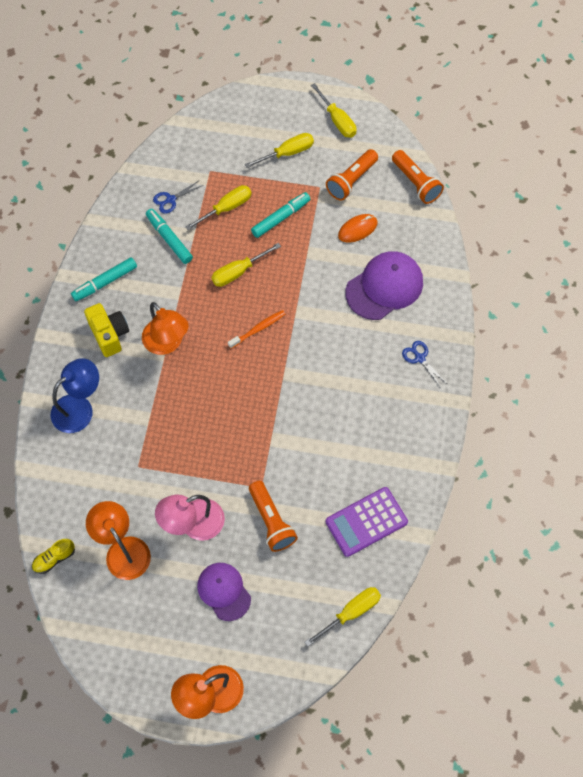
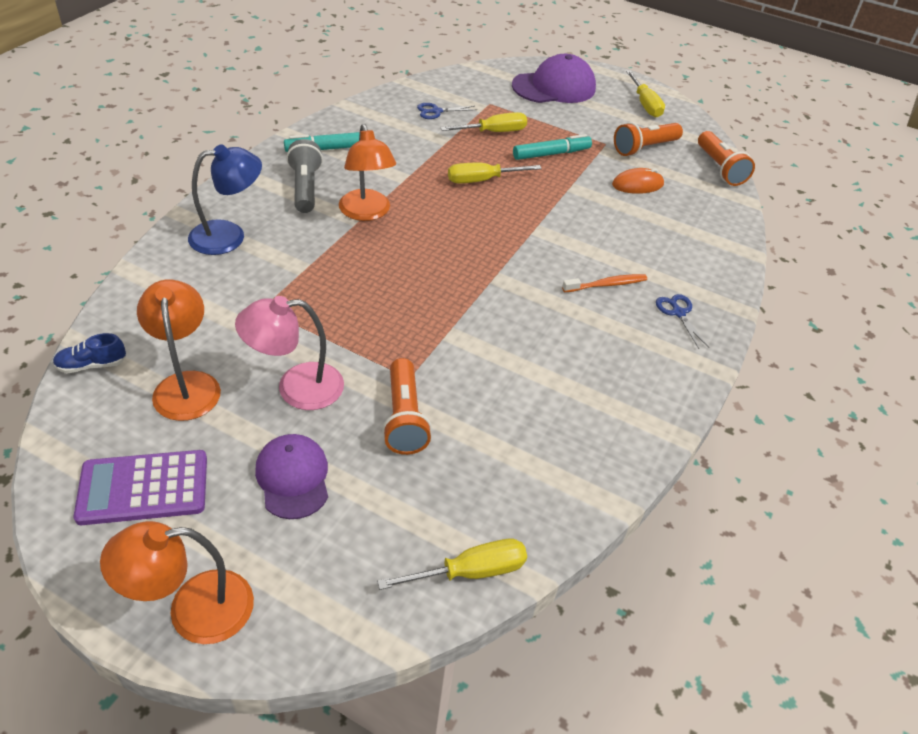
camera: 15 degrees right, 20 degrees down
yellow shoe [32,539,75,574] -> blue shoe [53,333,126,373]
yellow camera [84,303,129,357] -> grey flashlight [286,139,323,213]
turquoise marker [146,209,193,264] -> none
orange toothbrush [228,310,285,348] -> orange toothbrush moved to [562,274,647,292]
yellow screwdriver [245,133,314,168] -> none
purple calculator [326,487,408,557] -> purple calculator moved to [73,450,207,525]
purple cap [346,251,423,320] -> purple cap moved to [512,54,596,103]

